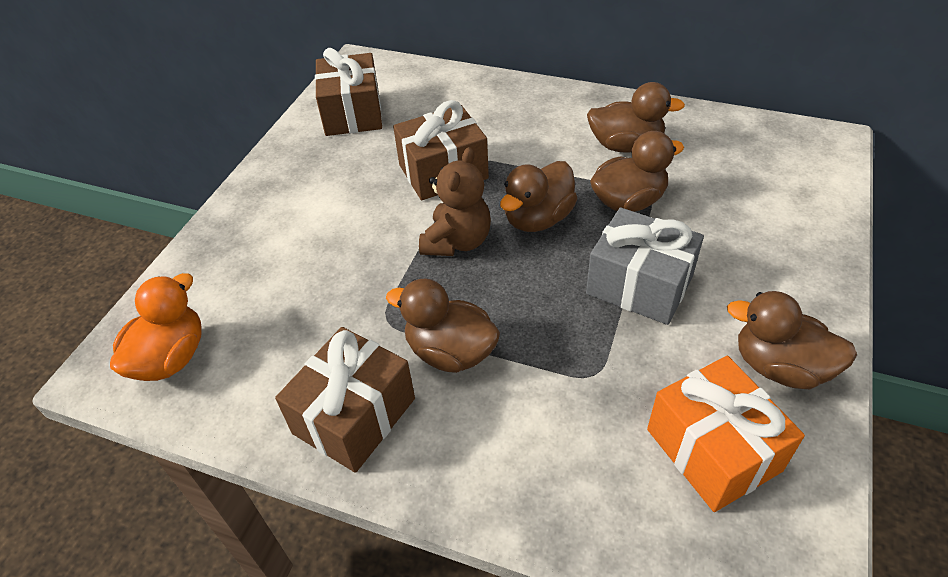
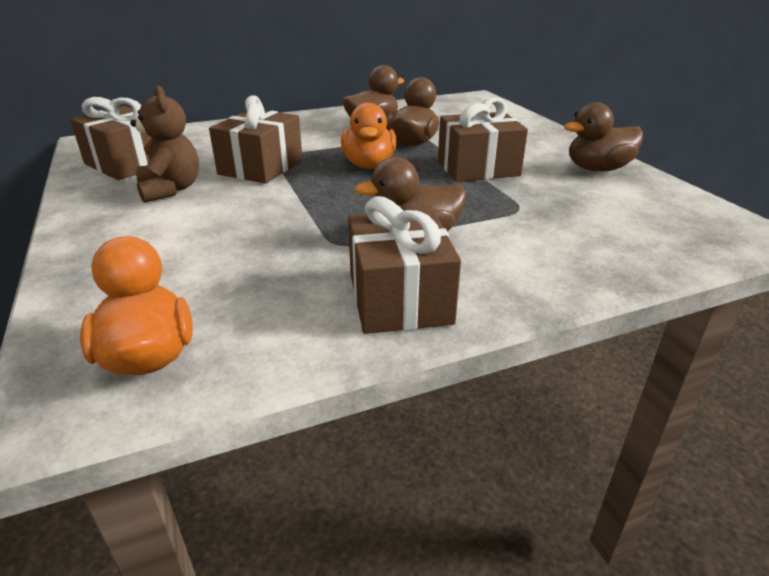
camera: 45 degrees left, 15 degrees down
brown teddy bear [419,147,491,256] -> brown teddy bear moved to [130,86,199,203]
brown duck [500,161,578,232] -> orange duck [341,103,396,169]
grey gift [586,207,704,325] -> brown gift [438,97,528,182]
orange gift [647,356,805,512] -> none

